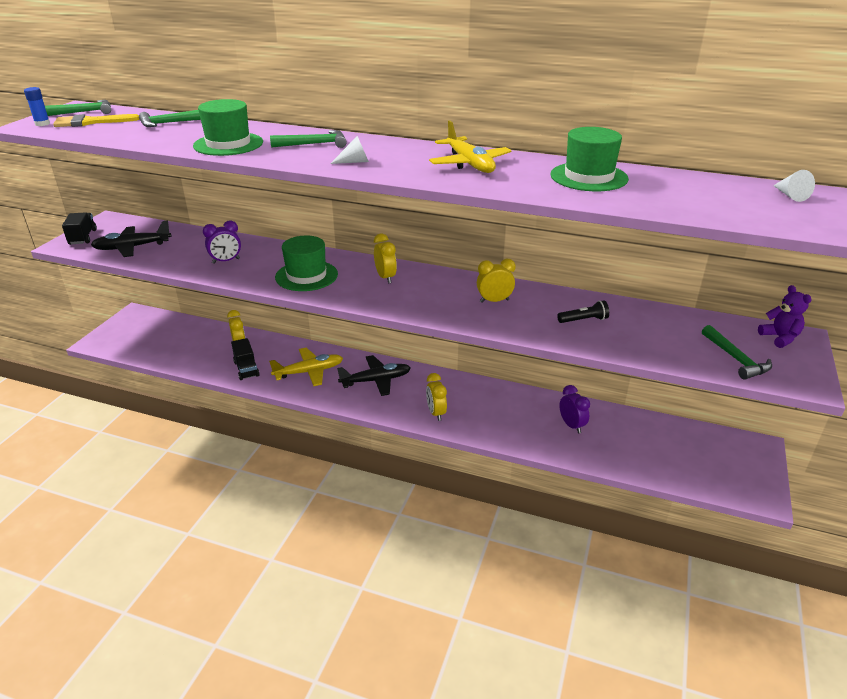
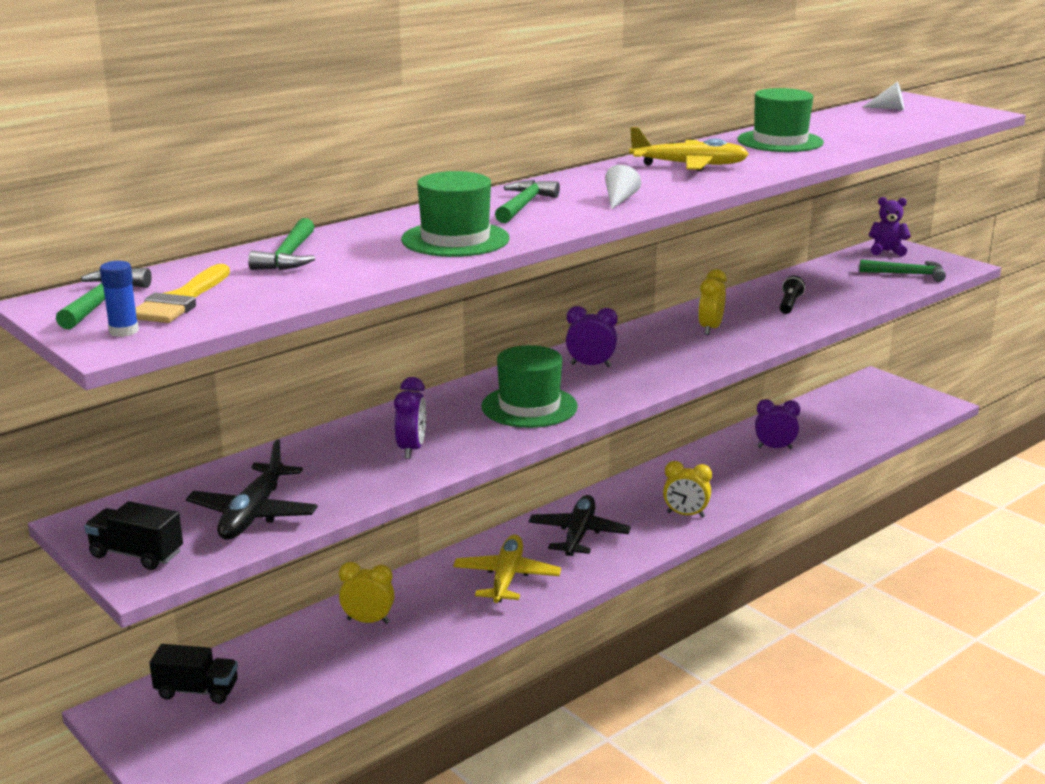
camera: 60 degrees left, 10 degrees down
black truck [231,338,260,380] -> black truck moved to [149,644,238,704]
yellow clock [374,234,397,284] -> purple clock [566,306,617,367]

